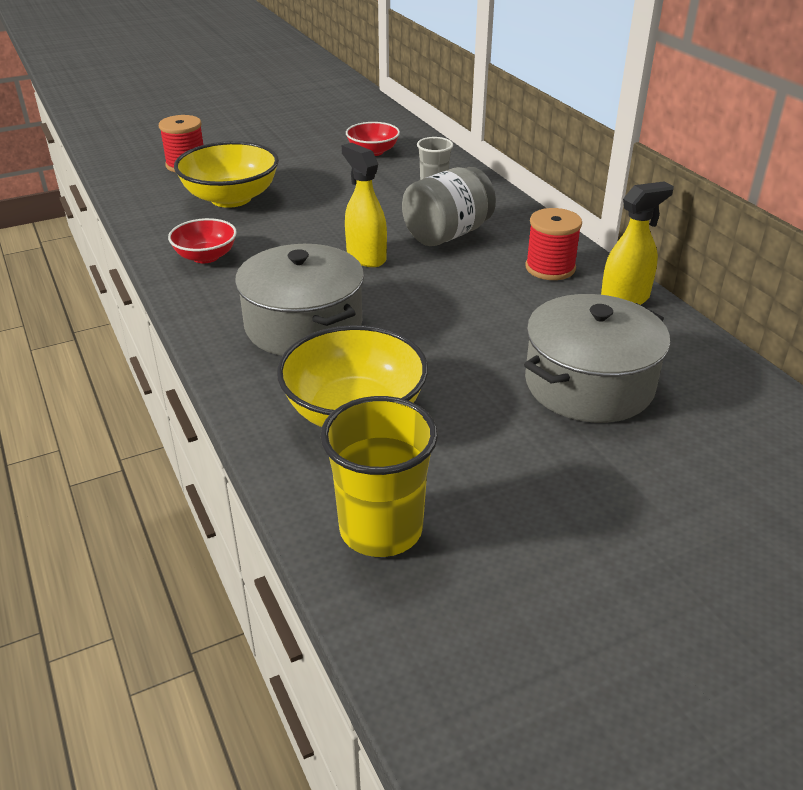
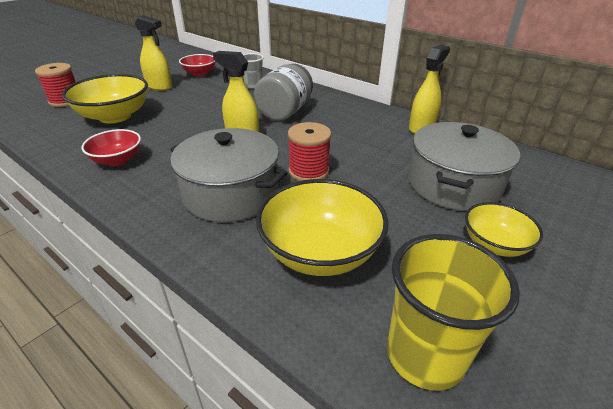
camera: 25 degrees left, 0 degrees up
red spool [525,208,582,280] -> red spool moved to [288,122,331,181]
none -> yellow spray bottle [135,15,172,91]
none -> yellow bowl [465,202,543,257]

